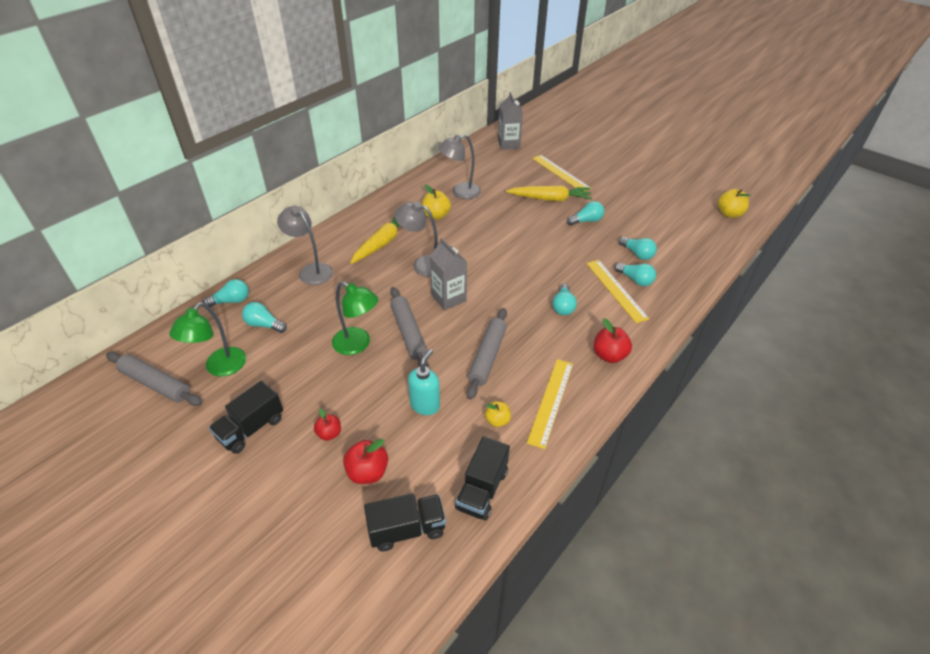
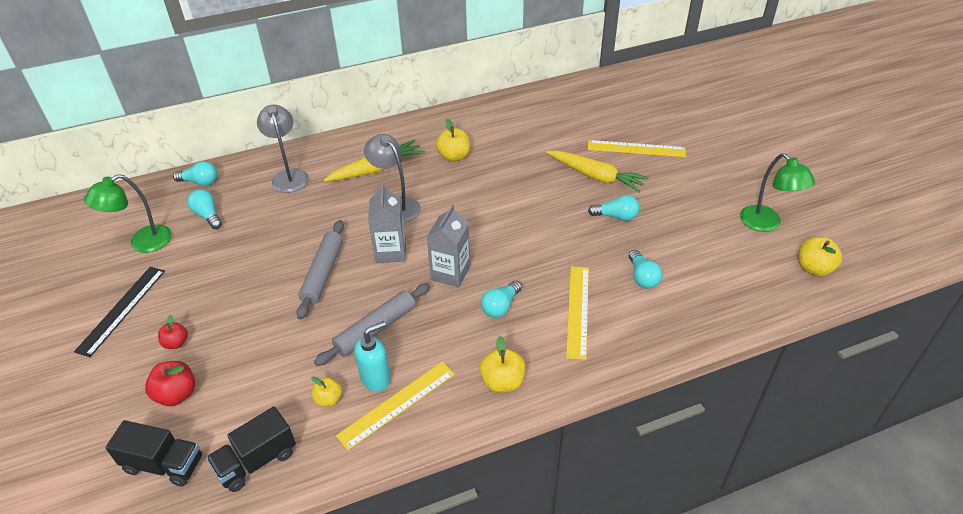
camera: 30 degrees right, 0 degrees up
grey rolling pin [106,352,202,406] -> none
black truck [209,381,283,454] -> black ruler [74,267,165,357]
green lamp [332,281,379,355] -> green lamp moved to [740,153,815,232]
turquoise soap dispenser [408,349,440,415] -> turquoise soap dispenser moved to [354,321,390,392]
grey lamp [438,134,481,199] -> none
grey carton [498,92,523,150] -> grey carton moved to [427,204,470,287]
yellow ruler [532,155,591,191] -> yellow ruler turned 75 degrees counterclockwise [588,140,686,157]
red apple [594,318,632,363] -> yellow apple [479,336,526,393]
turquoise light bulb [614,263,656,286] -> none

